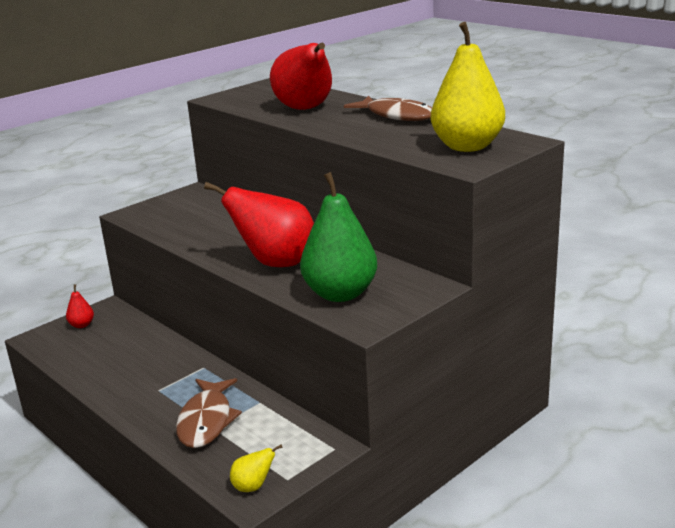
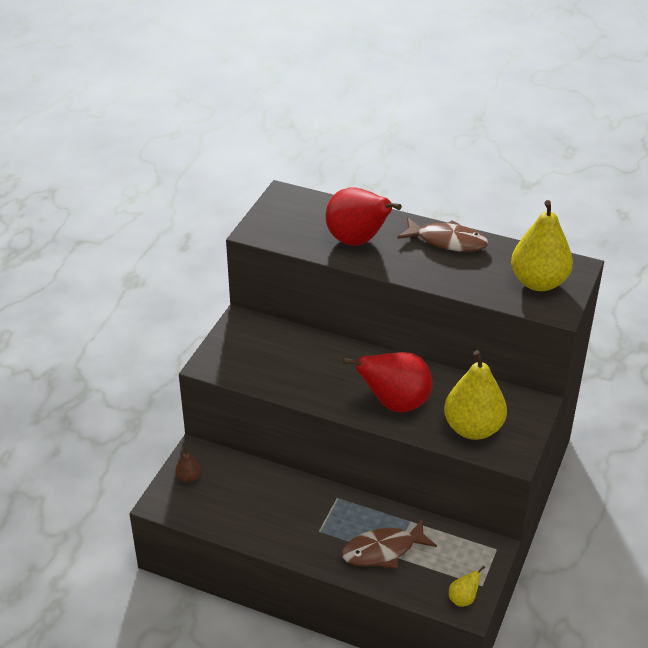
camera: 25 degrees left, 15 degrees up
red pear [66,284,94,328] -> brown pear [175,447,201,483]
brown fish [176,378,242,448] -> brown fish turned 90 degrees clockwise [342,520,437,569]
green pear [300,172,377,302] -> yellow pear [444,350,507,440]

